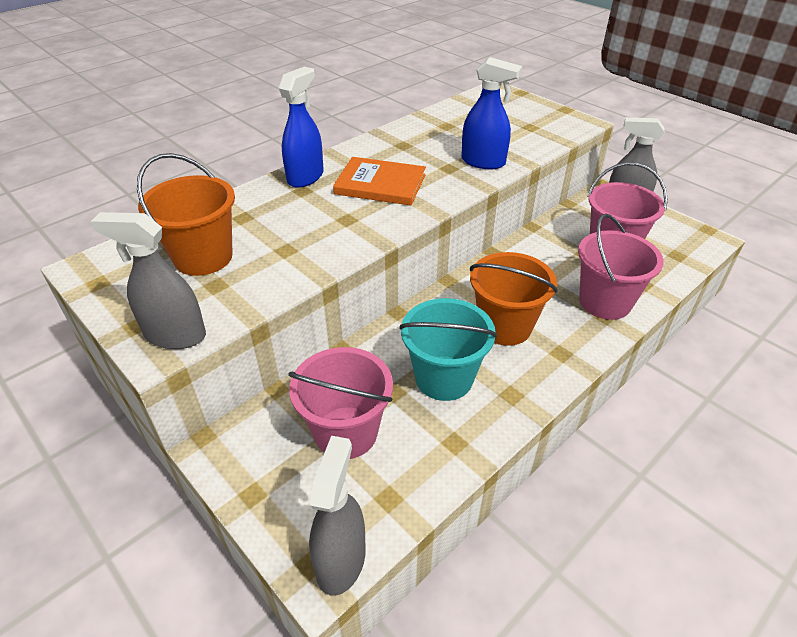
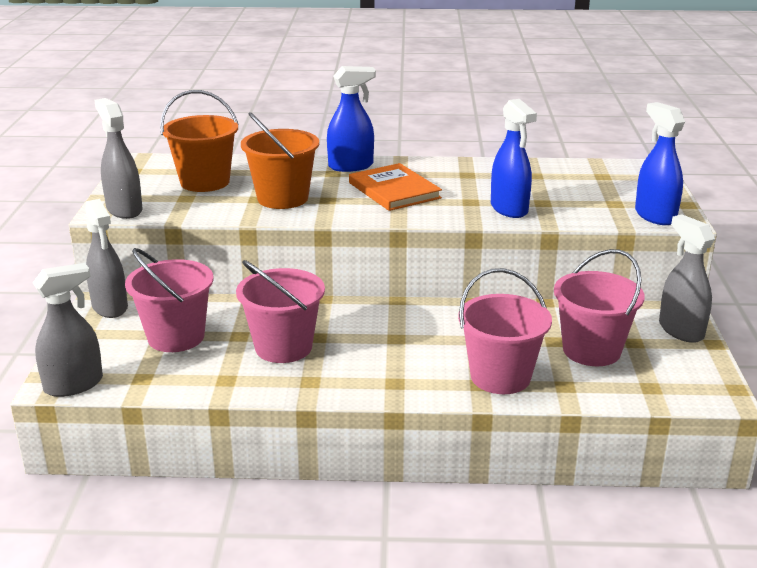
camera: 45 degrees right, 15 degrees down
turquoise bucket [399,298,497,401] -> pink bucket [236,260,325,363]
orange bucket [470,252,558,346] -> orange bucket moved to [241,112,319,209]
none -> grey spray bottle [85,199,128,318]
none -> blue spray bottle [635,102,685,225]

